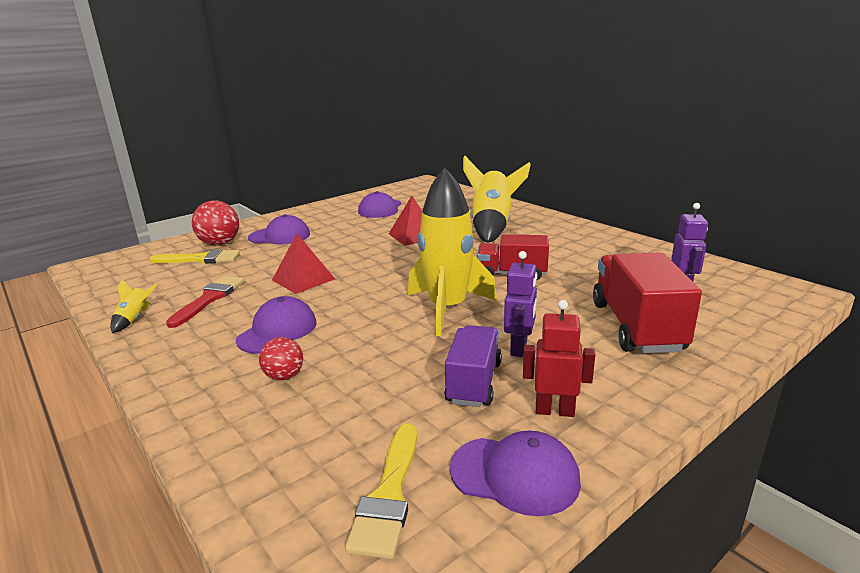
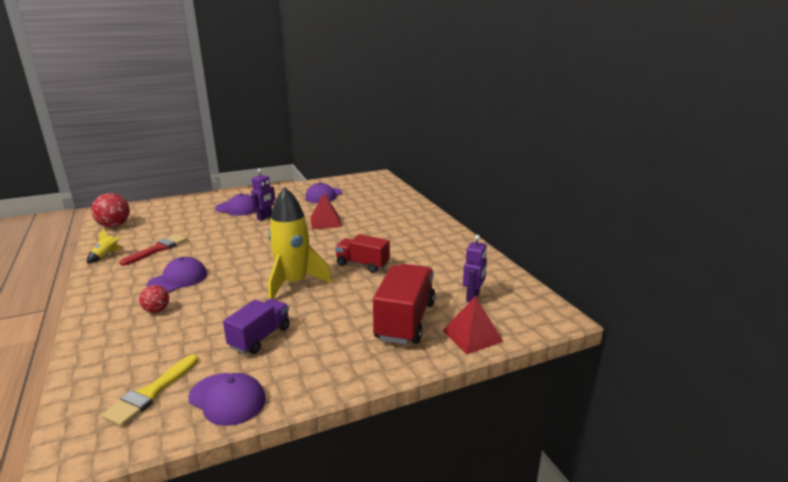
camera: 15 degrees right, 0 degrees up
yellow brush [149,249,240,263] -> none
red ball [192,201,239,246] -> red ball moved to [91,193,130,227]
red pyramid [272,234,335,294] -> red pyramid moved to [442,296,503,354]
yellow rocket [463,156,531,243] -> none
purple robot [504,251,537,357] -> purple robot moved to [251,169,275,221]
red robot [523,300,595,417] -> none

